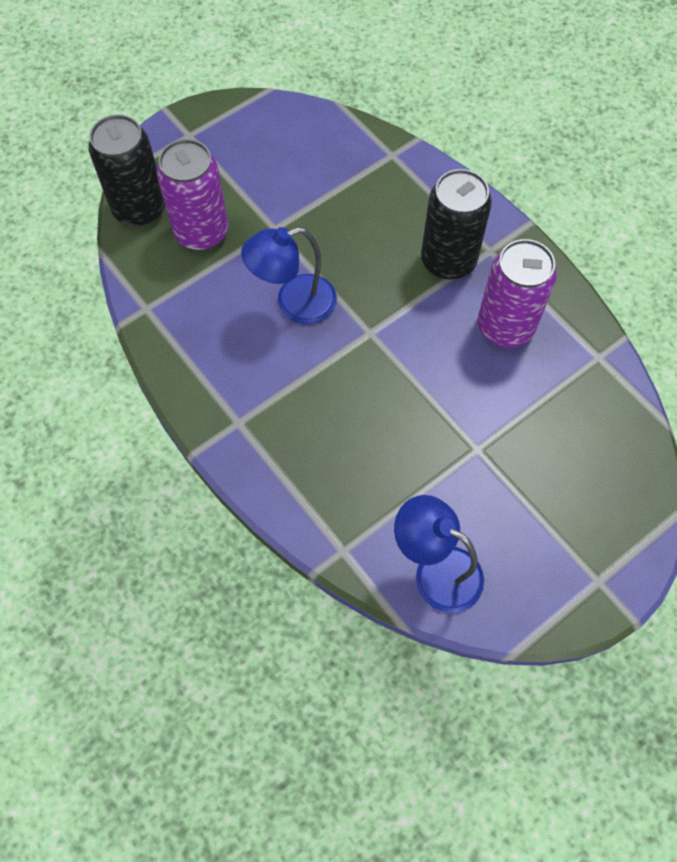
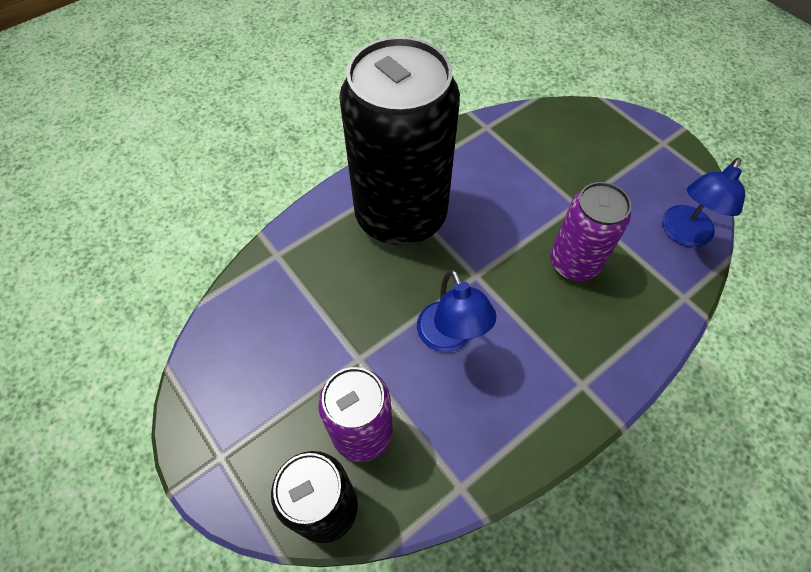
camera: 90 degrees left, 5 degrees down
black can [421,169,492,280] -> black can [339,37,460,245], size x1.86
purple can [478,239,557,348] -> purple can moved to [550,182,631,281]

